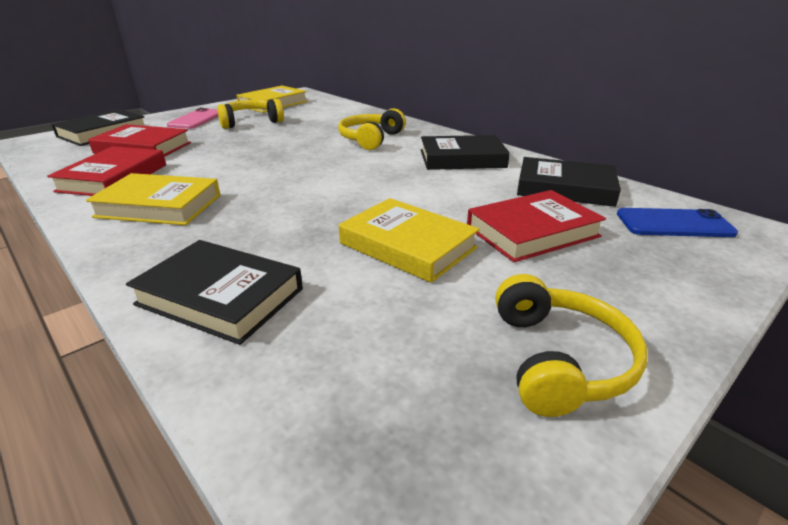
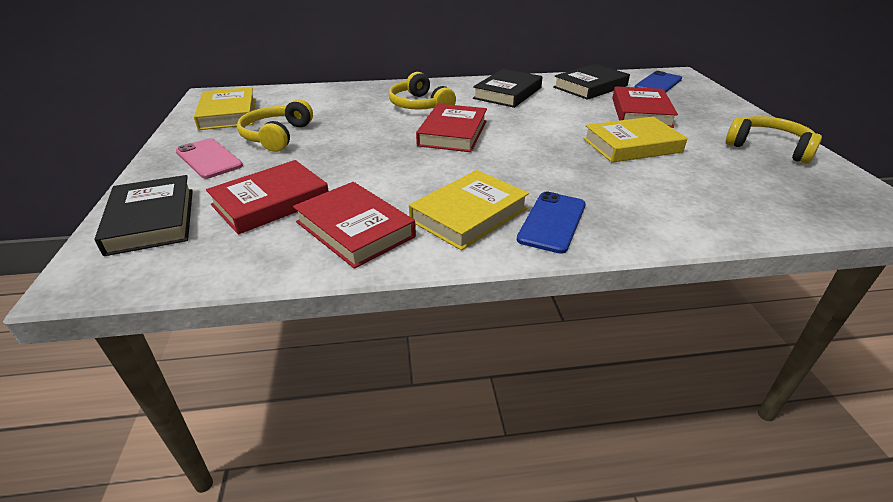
camera: 55 degrees left, 5 degrees up
black book [126,240,303,345] -> none
none -> red book [416,104,487,152]
none -> blue phone [517,192,586,254]

